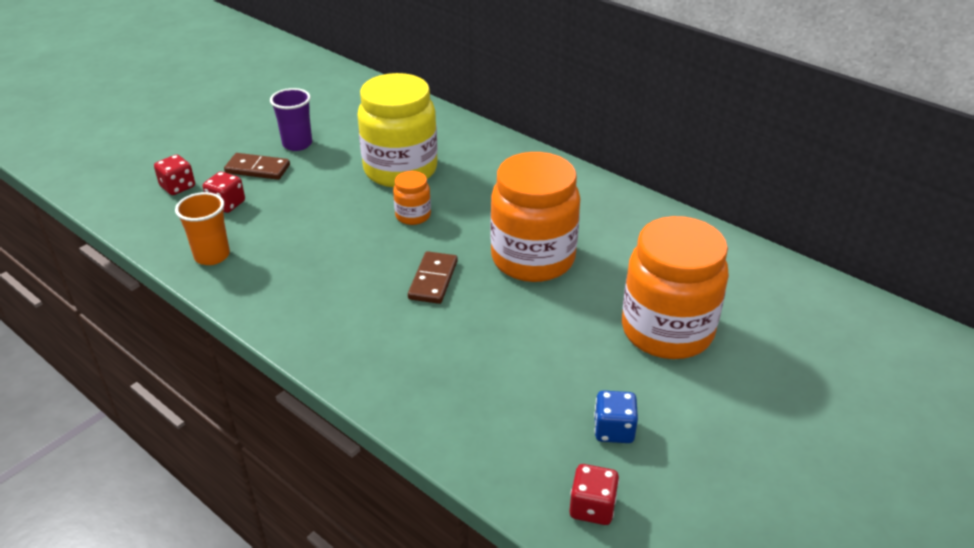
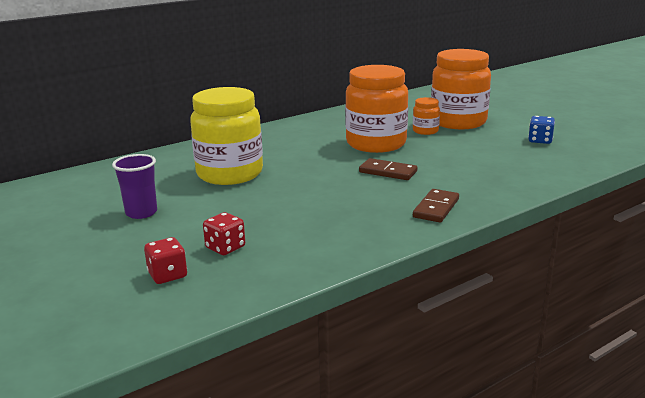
camera: 75 degrees left, 15 degrees down
orange cup [175,192,230,265] -> none
brown domino [224,153,290,180] -> brown domino moved to [413,189,459,222]
orange jar [393,171,431,225] -> orange jar moved to [413,97,440,135]
red dice [569,464,619,525] -> none

